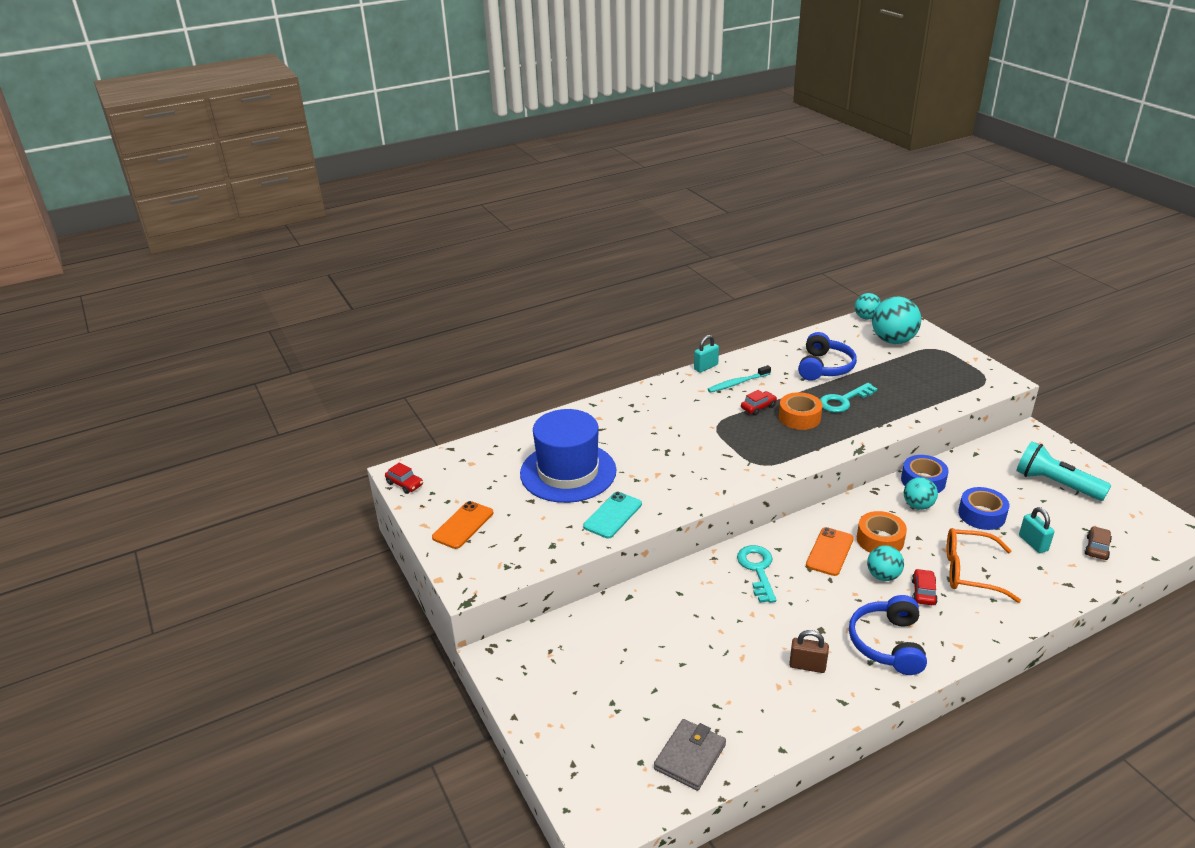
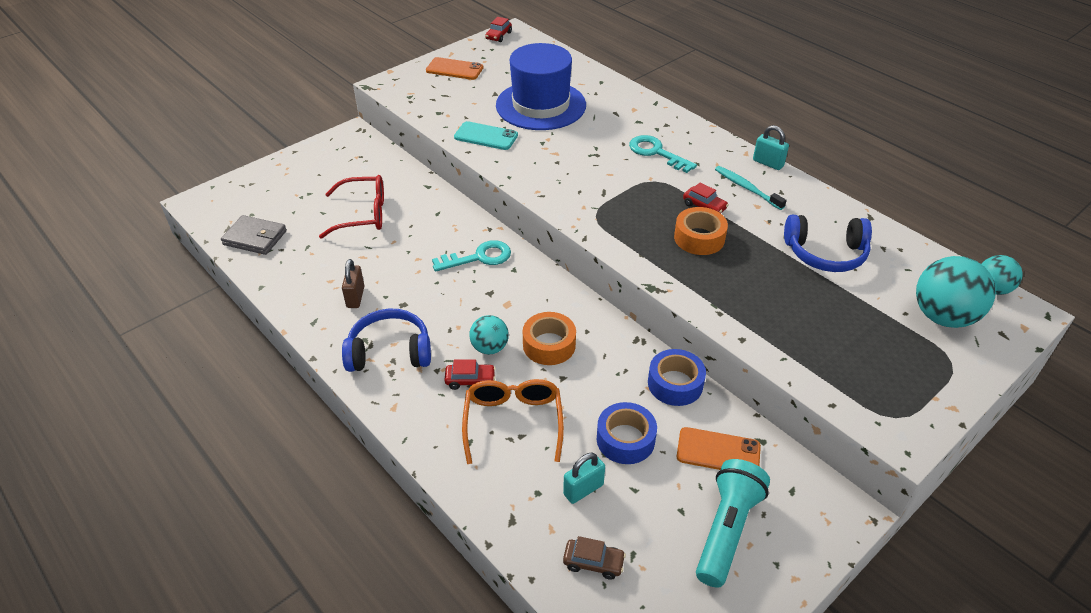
camera: 75 degrees right, 10 degrees up
orange phone [806,527,854,576] -> orange phone moved to [677,427,761,470]
turquoise key [820,383,877,413] -> turquoise key moved to [629,135,697,173]
turquoise ball [904,477,938,510] -> none
none -> red glasses [319,175,384,239]

